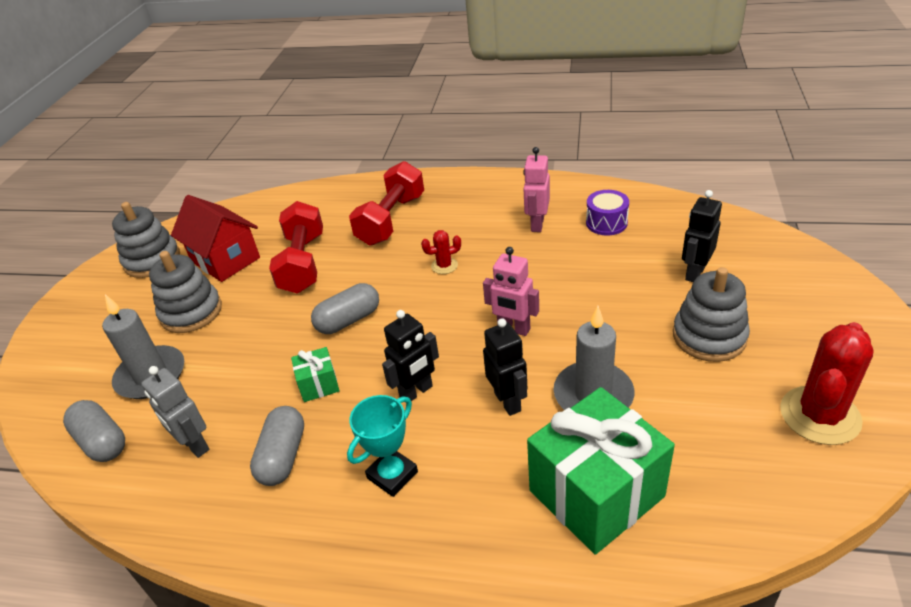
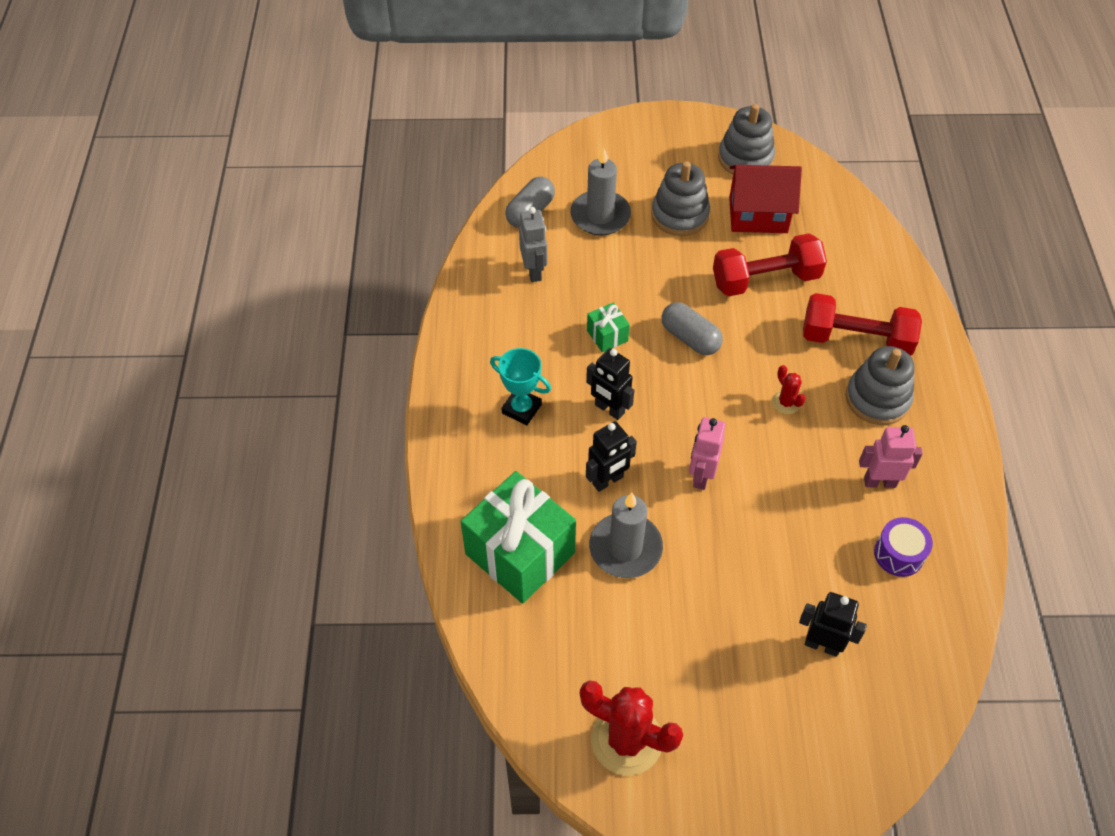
camera: 75 degrees right, 15 degrees up
grey robot [141,366,209,458] -> grey robot turned 135 degrees clockwise [519,207,547,282]
red house [171,195,260,282] -> red house turned 60 degrees clockwise [729,165,802,233]
grey capsule [250,406,304,486] -> none
grey stacking toy [673,267,750,362] -> grey stacking toy moved to [846,346,915,425]

